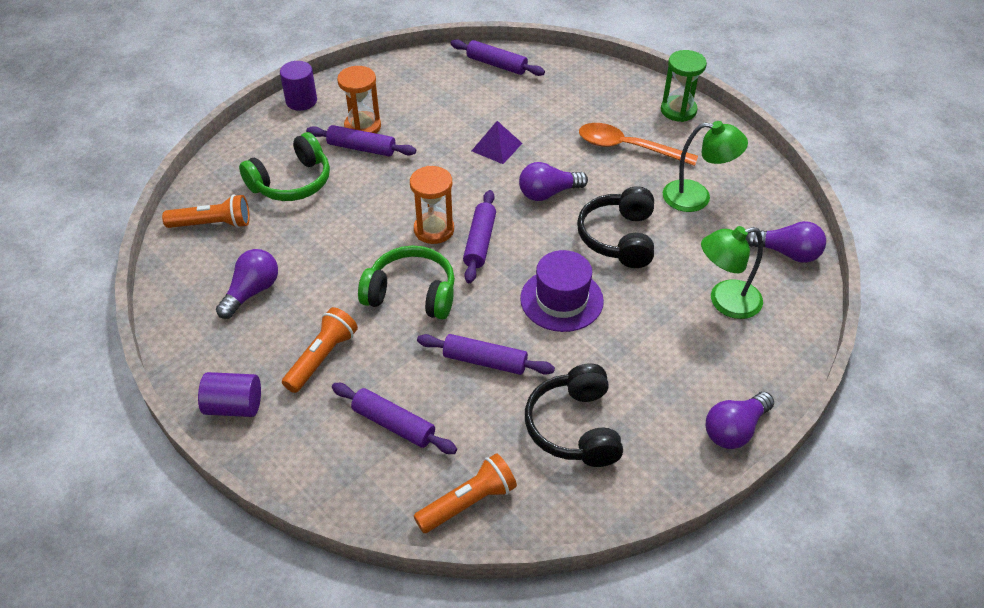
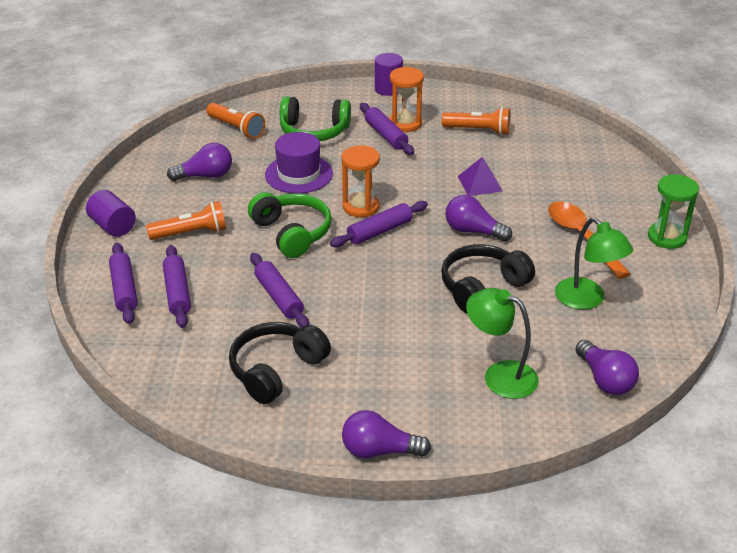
camera: 45 degrees right, 10 degrees down
orange flashlight [414,453,517,533] -> orange flashlight moved to [442,107,511,135]
purple rolling pin [450,39,545,76] -> purple rolling pin moved to [109,243,138,324]
purple hat [520,250,604,332] -> purple hat moved to [265,132,333,194]

